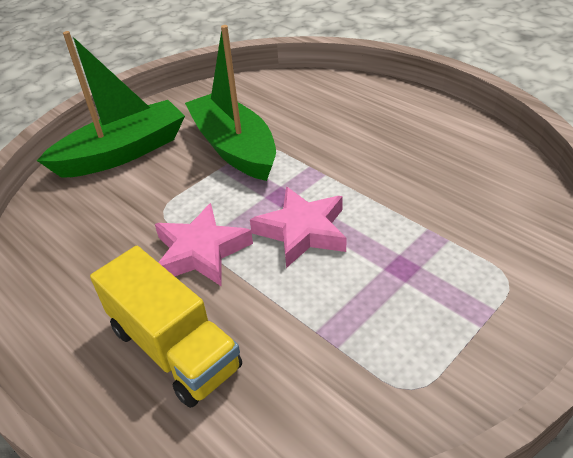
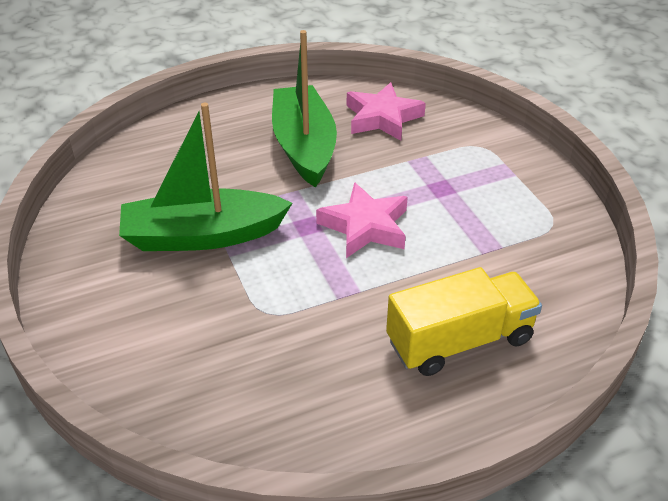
camera: 70 degrees left, 0 degrees up
green boat [37,31,185,178] -> green boat moved to [272,30,337,188]
pink star [155,203,253,287] -> pink star moved to [347,82,426,141]

